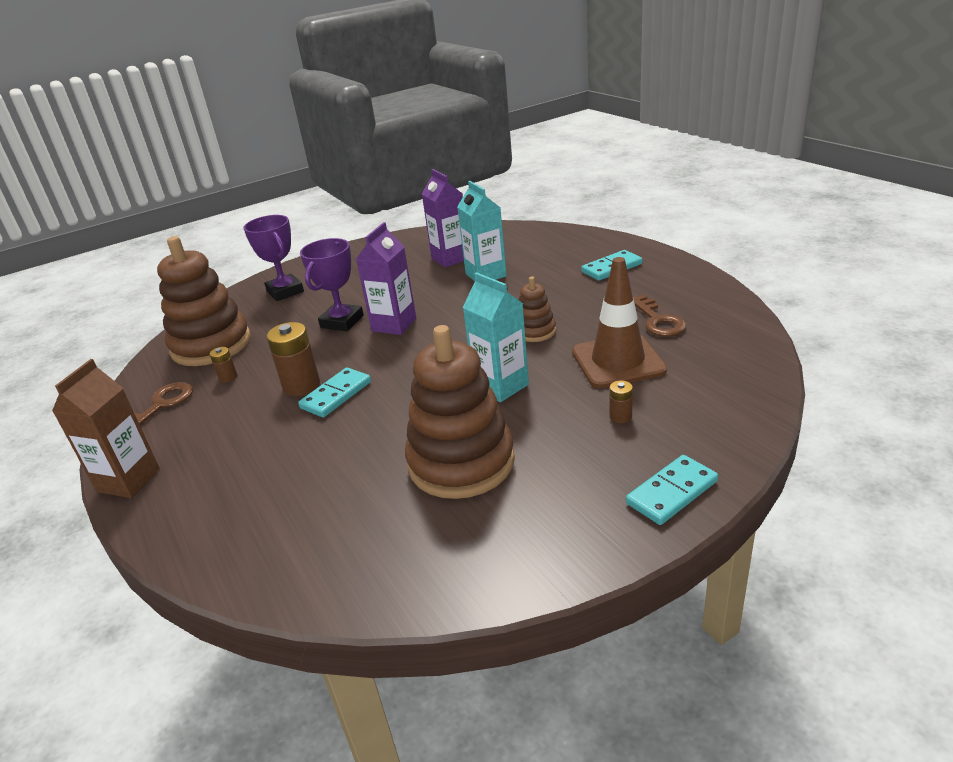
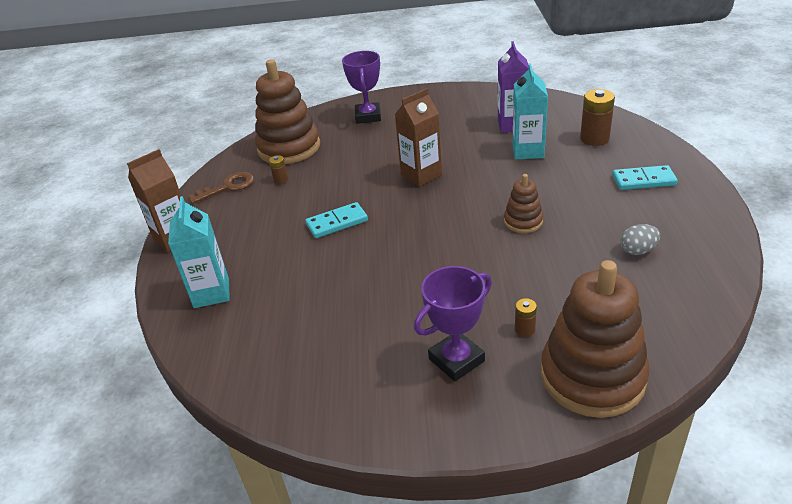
camera: 30 degrees right, 5 degrees up
brown battery [266,322,320,396] -> brown battery moved to [580,89,615,146]
purple trophy [300,238,364,331] -> purple trophy moved to [414,266,492,381]
purple carton [356,222,416,335] -> brown carton [394,88,442,186]
brown stacking toy [405,325,515,499] -> brown stacking toy moved to [541,260,650,418]
turquoise carton [463,272,529,402] -> turquoise carton moved to [168,196,230,308]
brown traffic cone [572,257,667,388] -> none
turquoise domino [626,455,718,525] -> none
brown key [633,295,687,337] -> grey egg [621,224,660,255]

